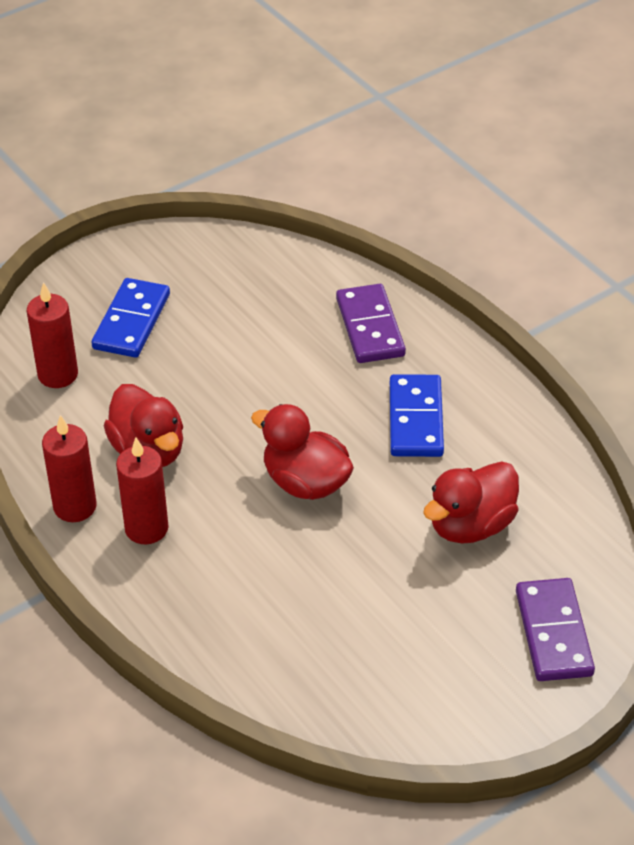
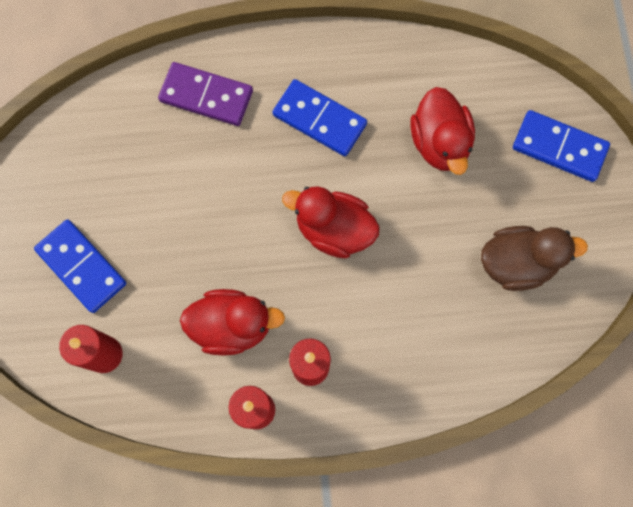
camera: 60 degrees left, 30 degrees up
red duck [251,404,354,500] -> red duck turned 45 degrees clockwise [282,186,380,258]
purple domino [516,578,595,681] -> blue domino [513,110,610,182]
none -> brown duck [481,226,588,291]

